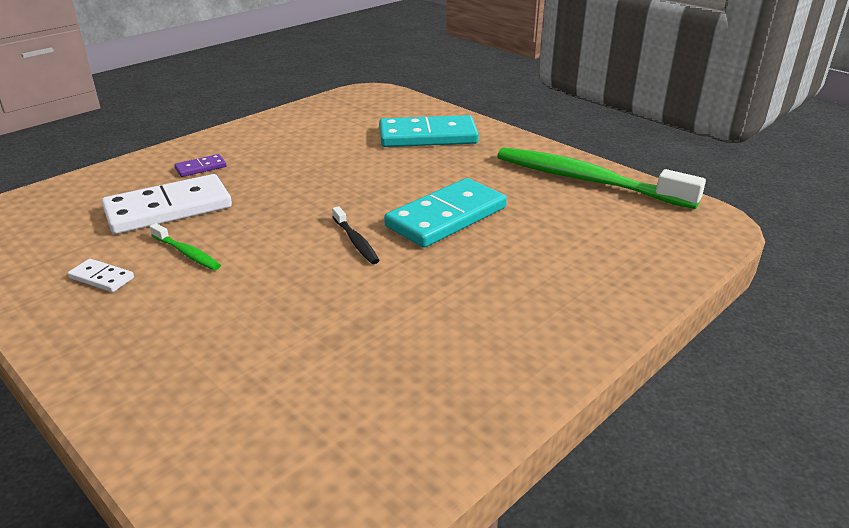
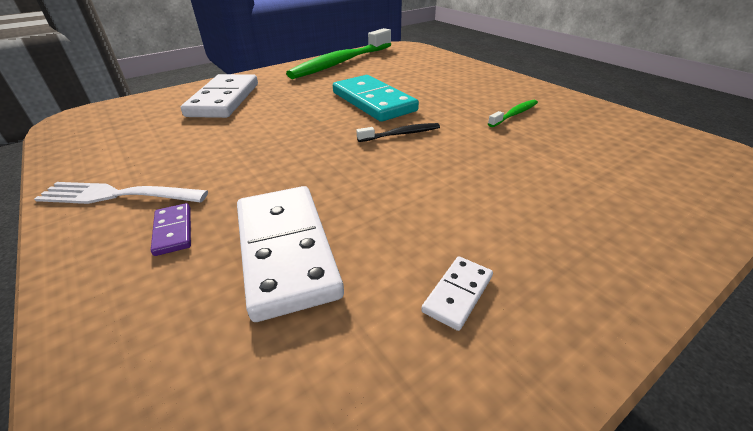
camera: 80 degrees left, 5 degrees up
green toothbrush [150,223,221,270] -> green toothbrush moved to [488,100,538,127]
turquoise domino [379,115,479,147] -> white domino [181,74,258,118]
none -> white fork [34,182,208,204]

